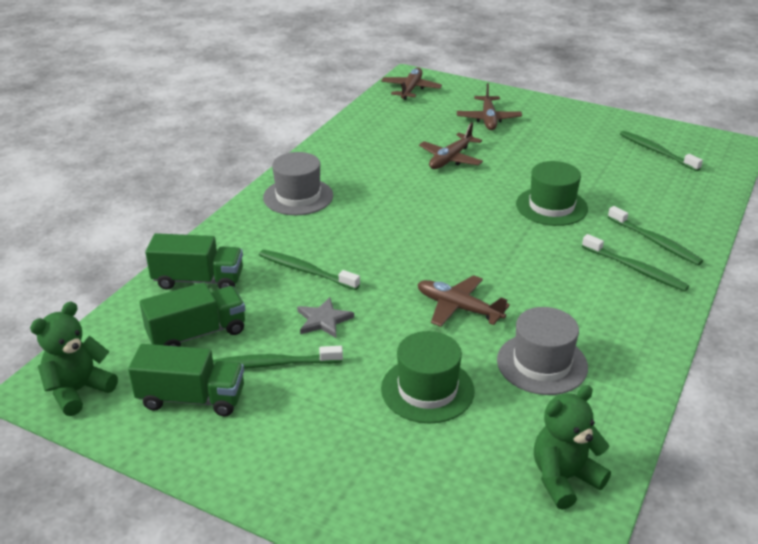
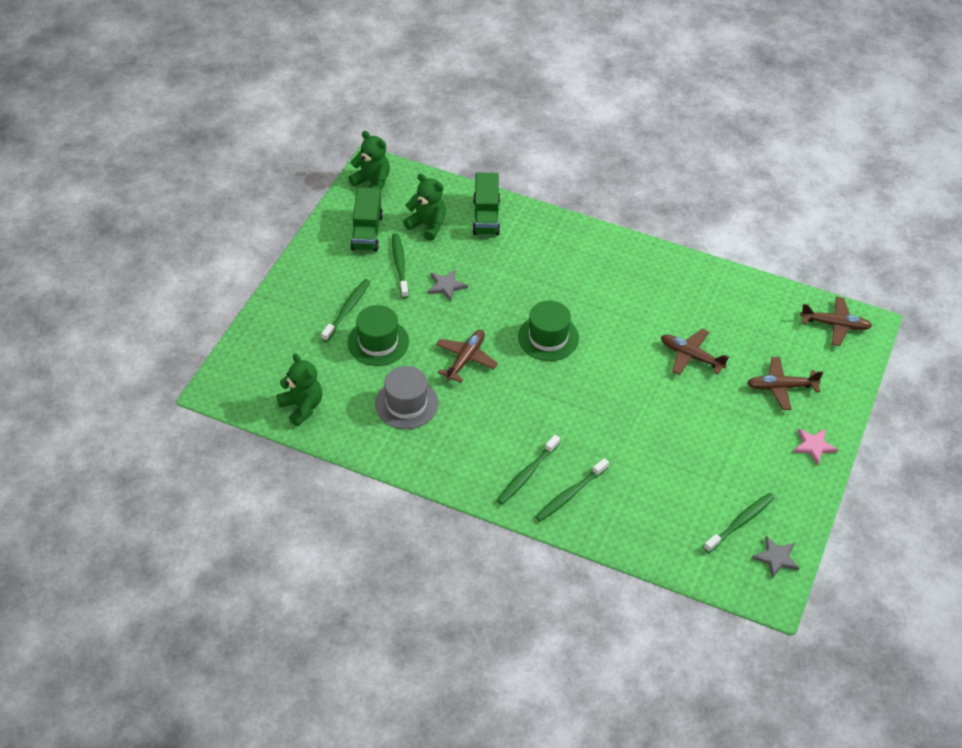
camera: 85 degrees right, 15 degrees up
green truck [139,282,245,347] -> green teddy bear [403,173,446,241]
green toothbrush [259,250,360,290] -> green toothbrush moved to [321,279,370,342]
grey hat [263,152,333,215] -> none
green hat [516,161,588,226] -> green hat moved to [518,300,579,361]
none -> grey star [752,536,799,579]
none -> pink star [793,429,838,465]

